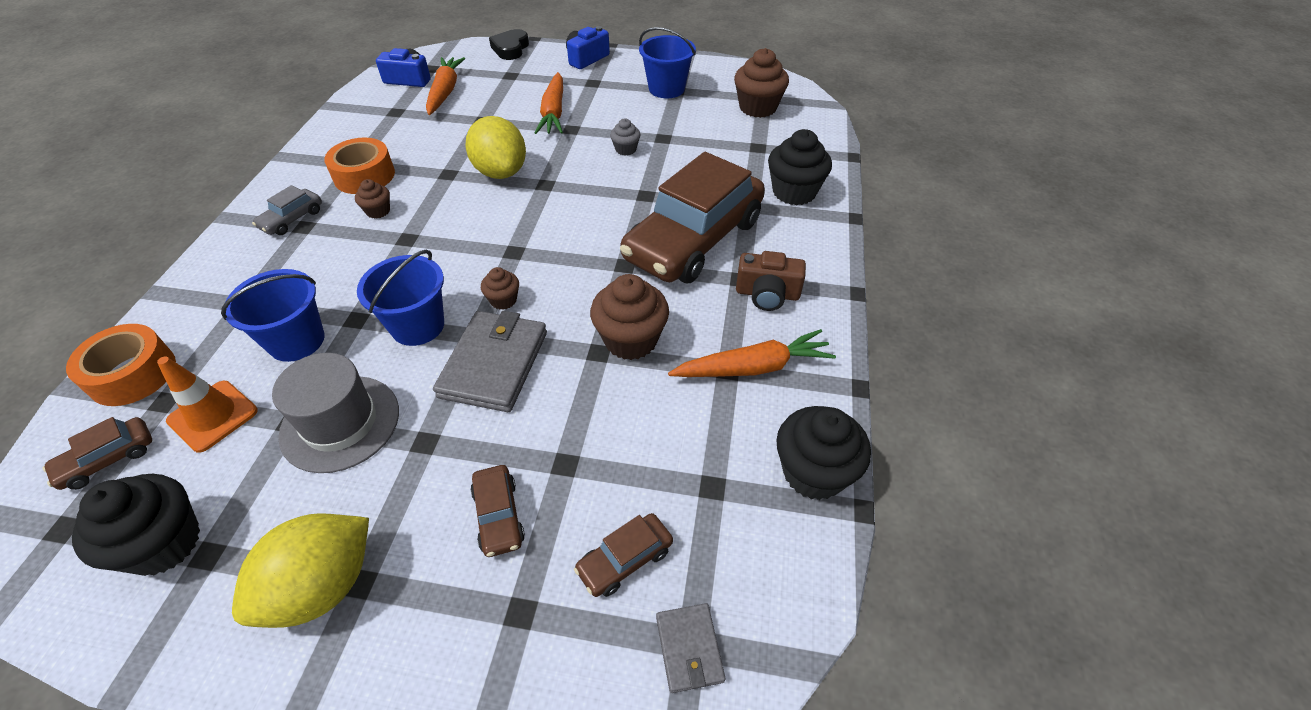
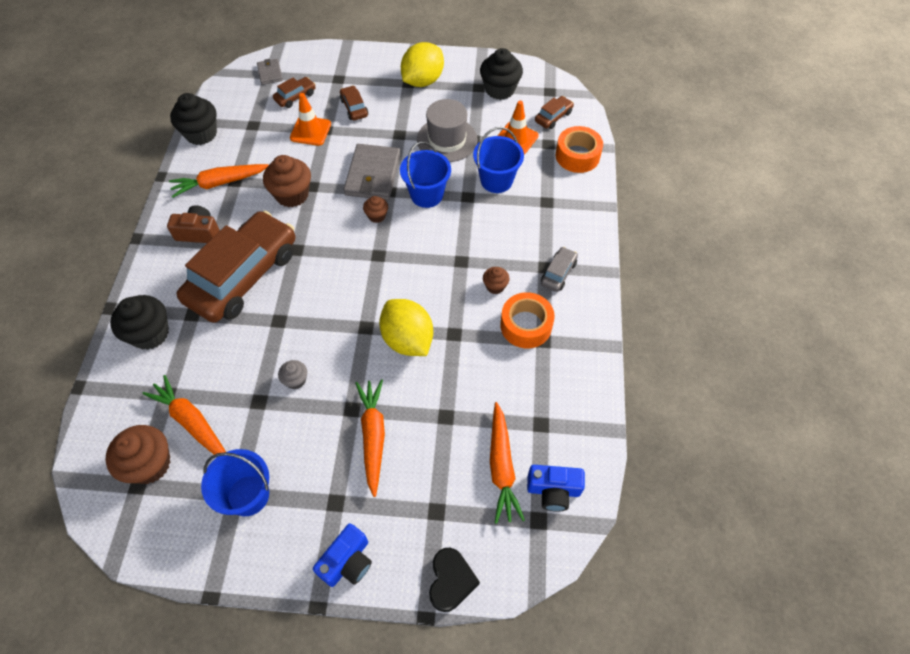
camera: 175 degrees right, 10 degrees up
none -> orange carrot [143,375,226,455]
none -> orange traffic cone [290,93,331,146]

